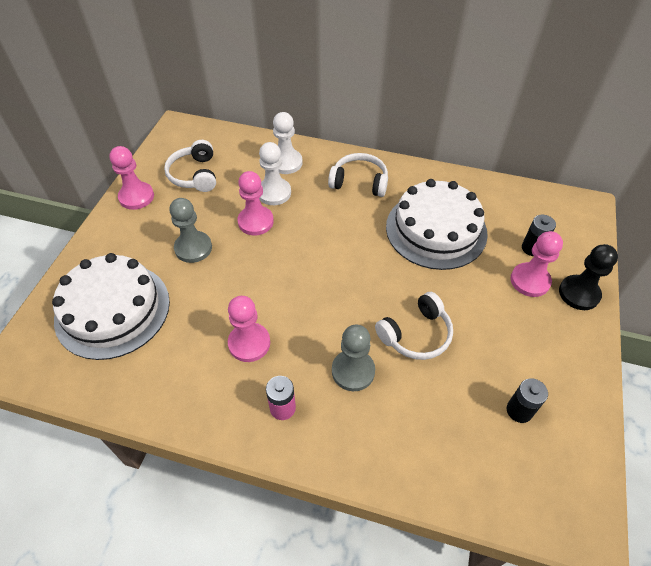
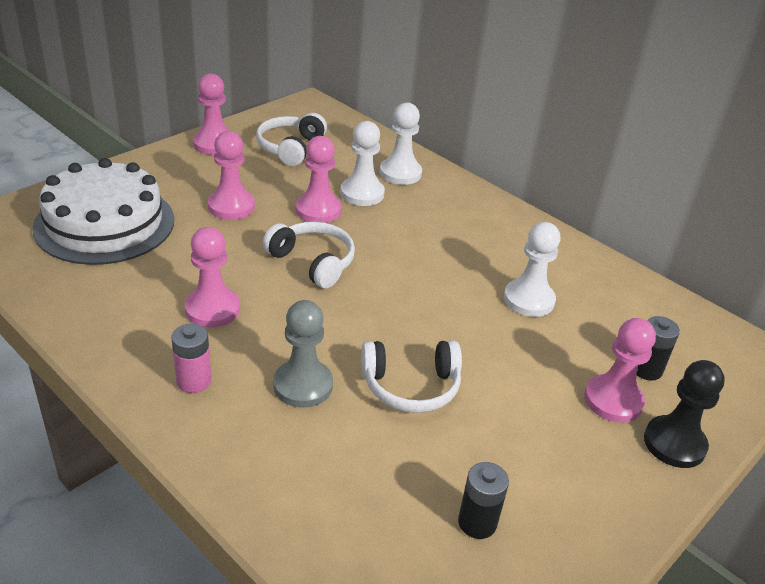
camera: 25 degrees right, 15 degrees down
grey pawn [169,198,212,263] -> pink pawn [208,131,255,220]
white headphones [328,153,388,197] -> white headphones moved to [263,222,355,288]
white cake [386,179,488,270] -> white pawn [504,222,560,317]

